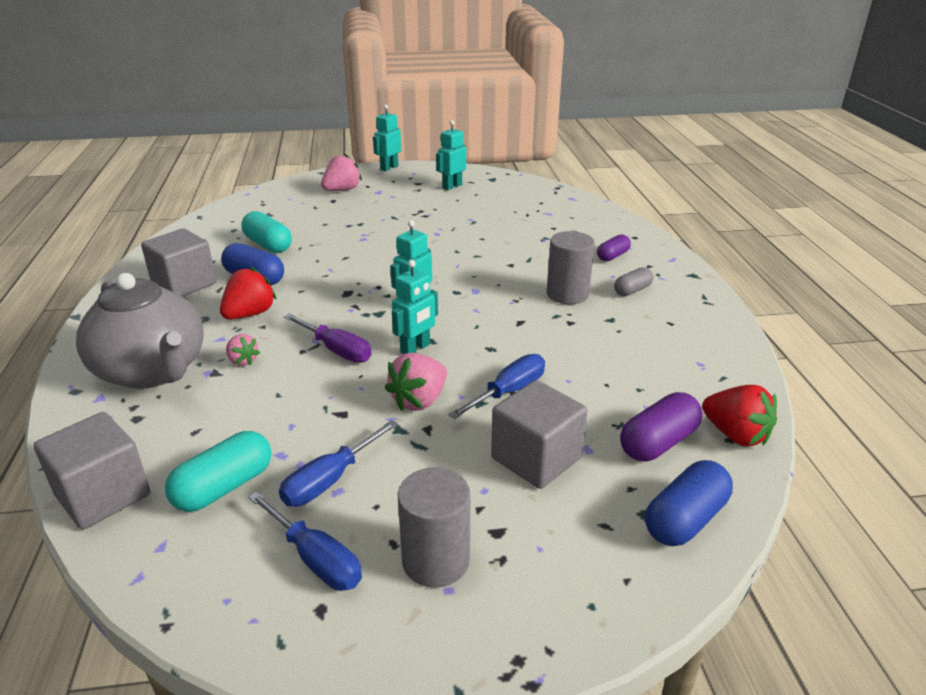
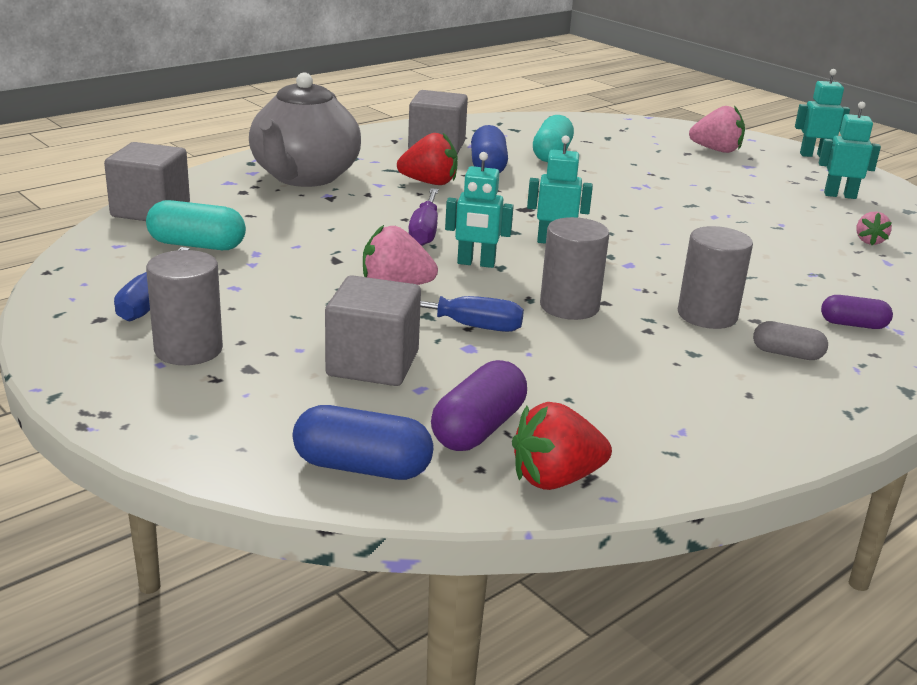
camera: 55 degrees right, 5 degrees down
pink strawberry [226,334,260,366] -> pink strawberry moved to [856,212,892,245]
blue screwdriver [279,420,398,507] -> none
purple capsule [620,392,703,461] -> purple capsule turned 75 degrees counterclockwise [431,360,527,451]
red strawberry [702,385,777,446] -> red strawberry turned 60 degrees clockwise [512,402,612,490]
none -> grey cylinder [540,217,609,320]

